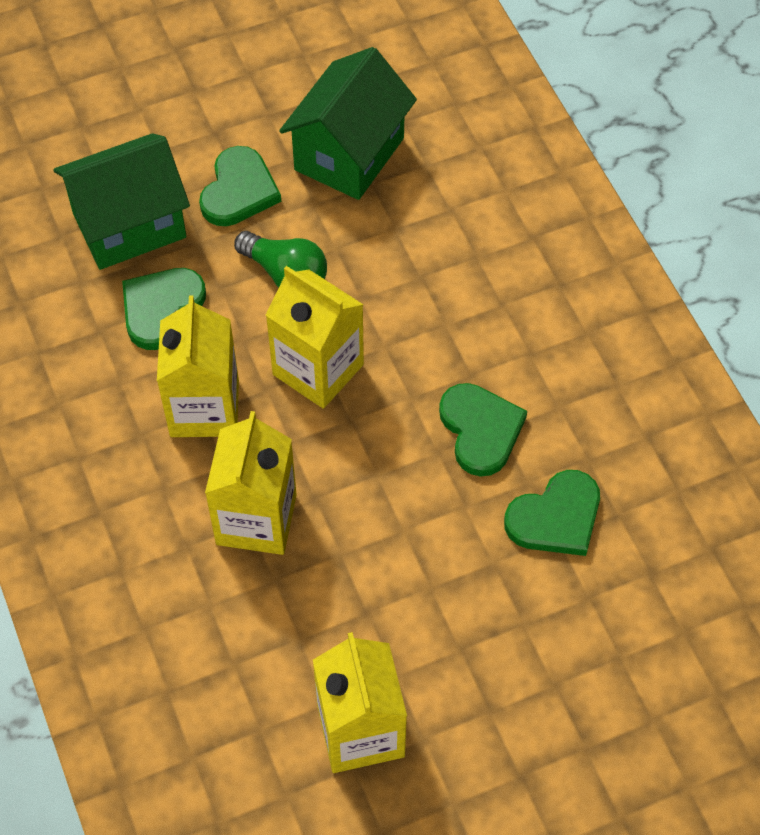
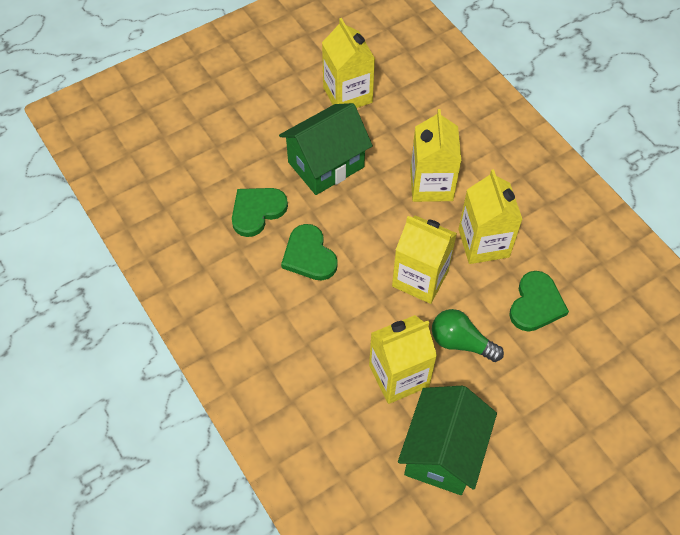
camera: 170 degrees right, 0 degrees up
green house [53,133,190,270] -> green house moved to [279,103,373,195]
green heart [199,146,281,226] -> none
none -> yellow carton [369,315,437,404]

